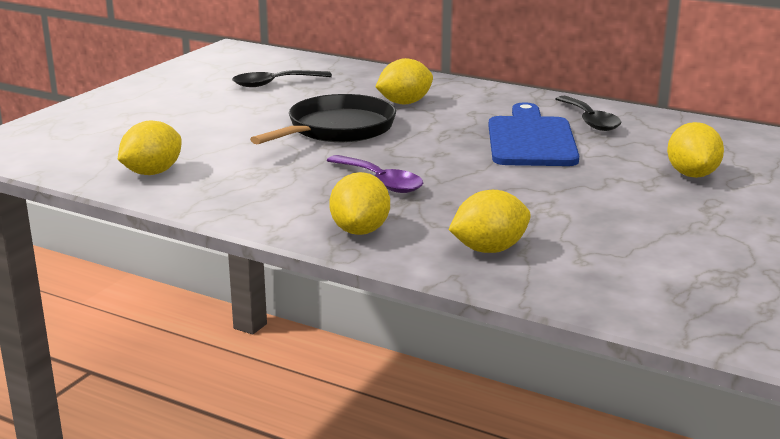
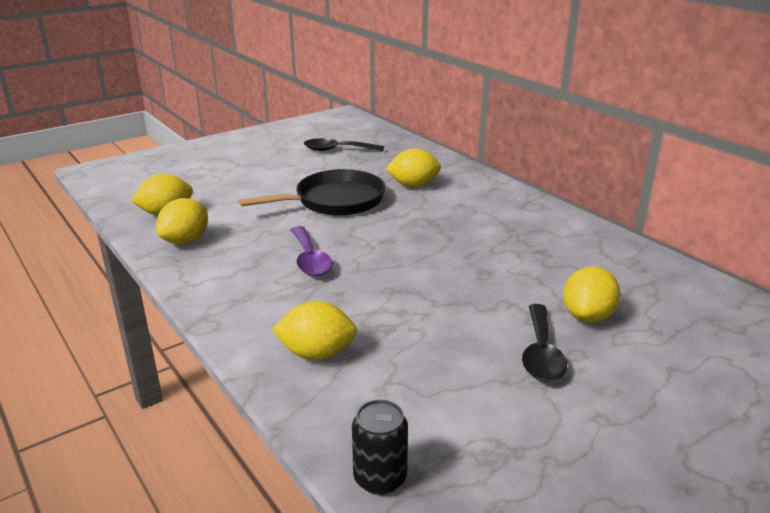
camera: 25 degrees right, 5 degrees up
yellow lemon [329,172,390,235] -> yellow lemon moved to [156,198,208,244]
blue cutting board [489,102,579,166] -> none
black spoon [556,96,621,131] -> black spoon moved to [522,304,567,382]
none -> black can [352,400,408,495]

